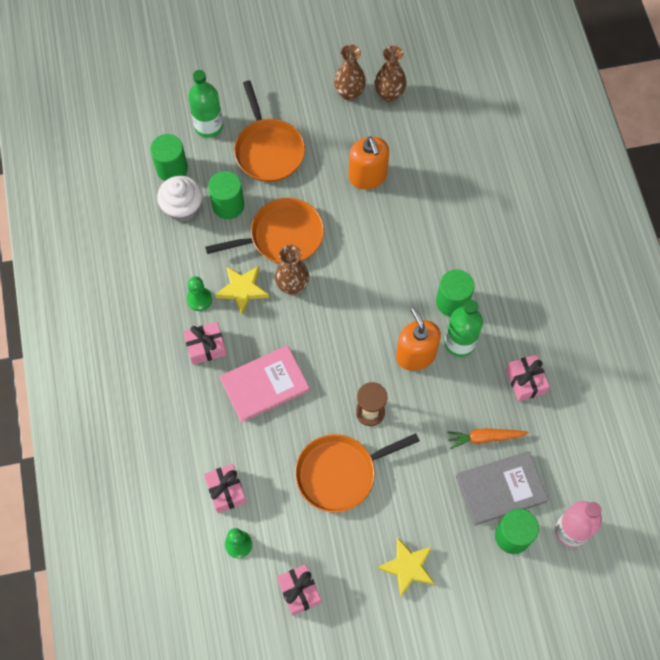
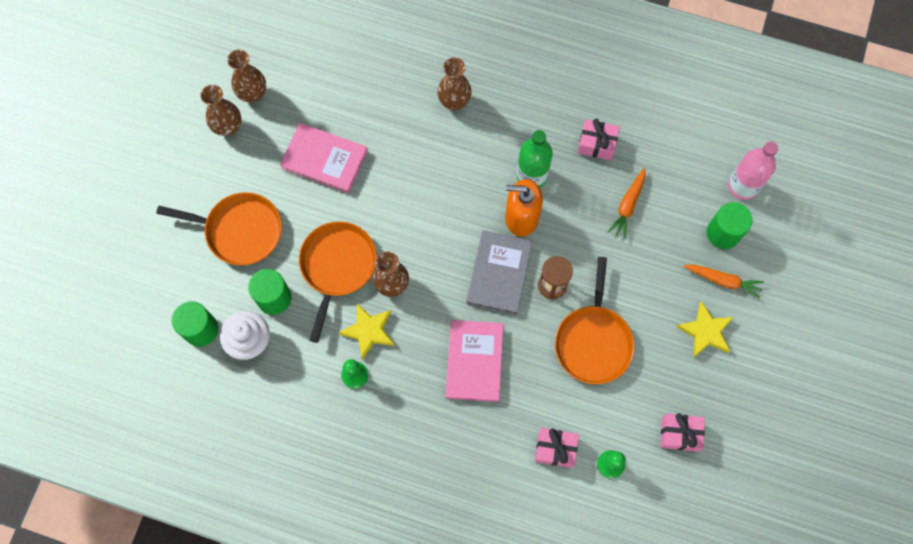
camera: 60 degrees left, 5 degrees up
pink gift [183,322,227,365] -> none
green bottle [188,70,223,138] -> none
orange soap dispenser [349,136,389,189] -> pink book [280,123,368,193]
green cylinder [436,269,474,317] -> none
grey book [456,451,549,526] -> grey book moved to [466,230,532,315]
none -> brown vase [437,57,472,110]
none -> orange carrot [683,265,764,298]

